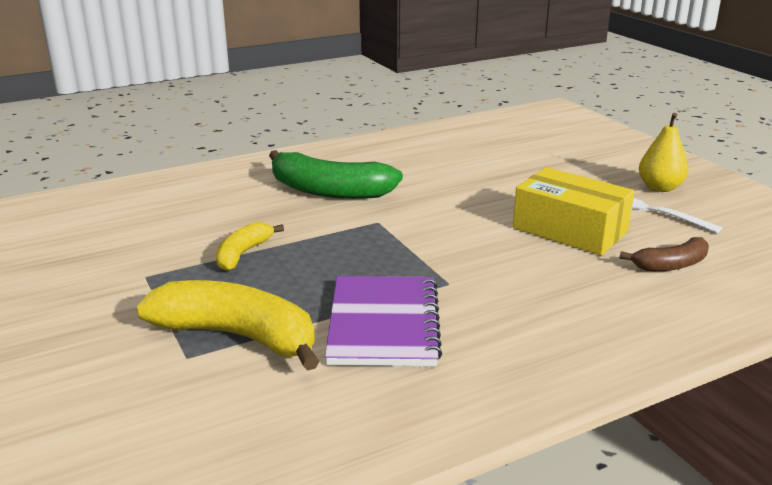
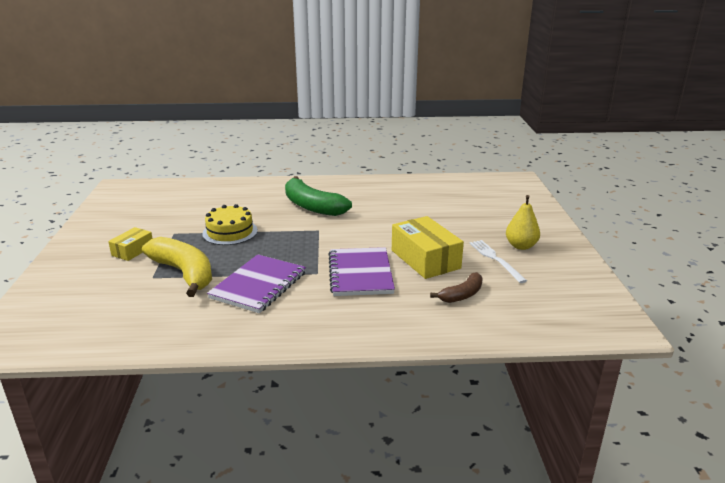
camera: 25 degrees right, 0 degrees up
yellow banana [216,222,284,271] -> yellow cake [202,204,258,245]
brown banana [619,237,709,271] -> brown banana turned 45 degrees counterclockwise [430,272,483,303]
none -> yellow box [108,227,153,261]
none -> purple notebook [328,247,395,296]

